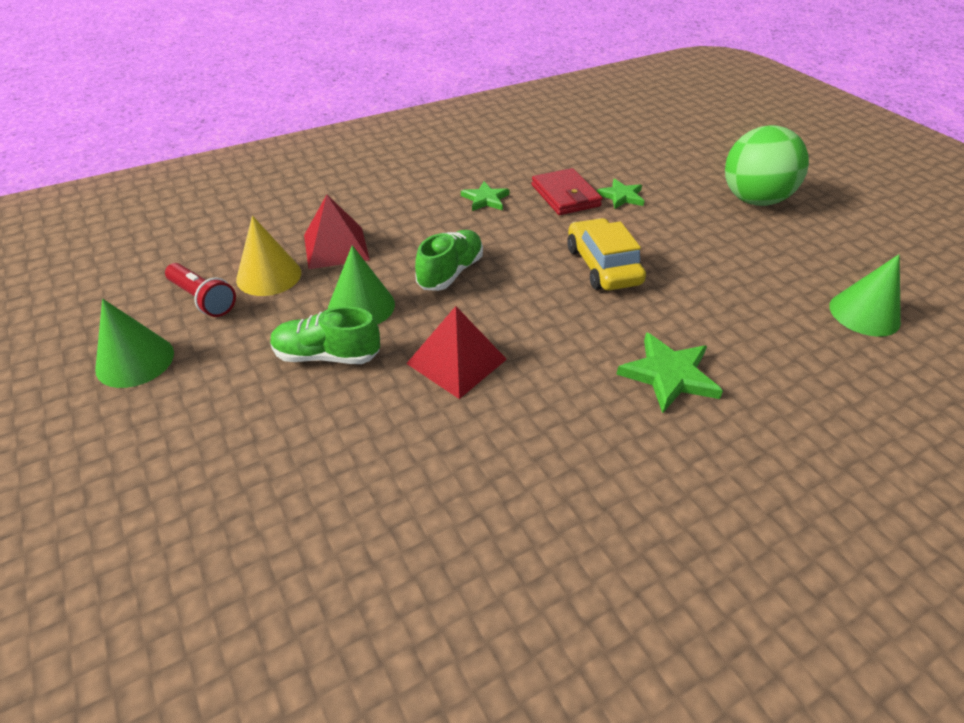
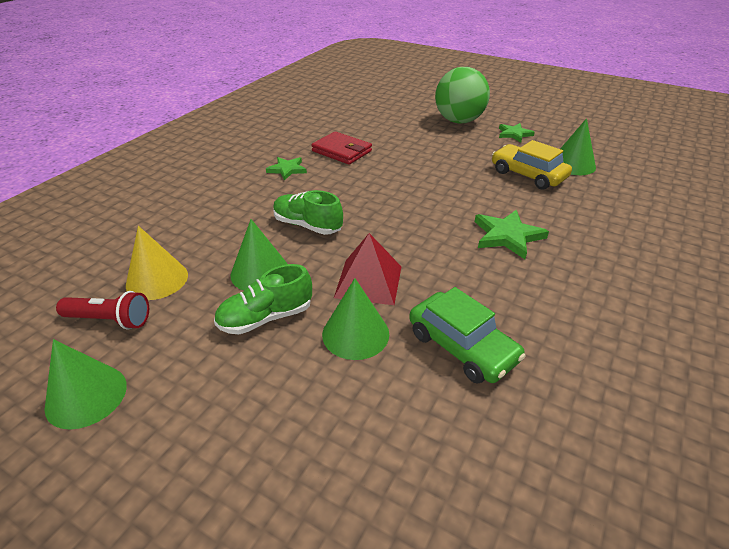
camera: 30 degrees left, 5 degrees down
red pyramid [304,195,370,269] -> none
green shoe [415,230,483,291] -> green shoe turned 60 degrees counterclockwise [273,190,343,235]
yellow car [567,218,646,291] -> yellow car moved to [492,140,572,190]
green star [597,179,644,209] -> green star moved to [499,123,535,142]
none -> green cone [322,278,389,360]
none -> green car [409,287,526,384]

